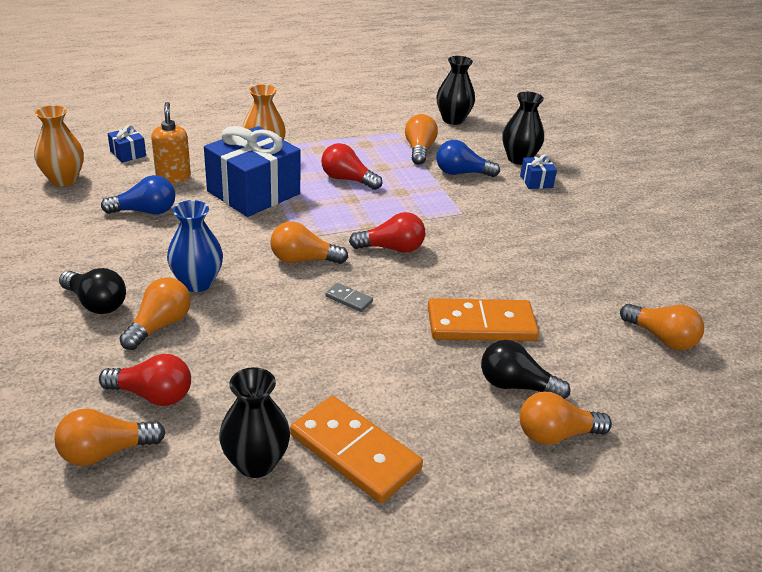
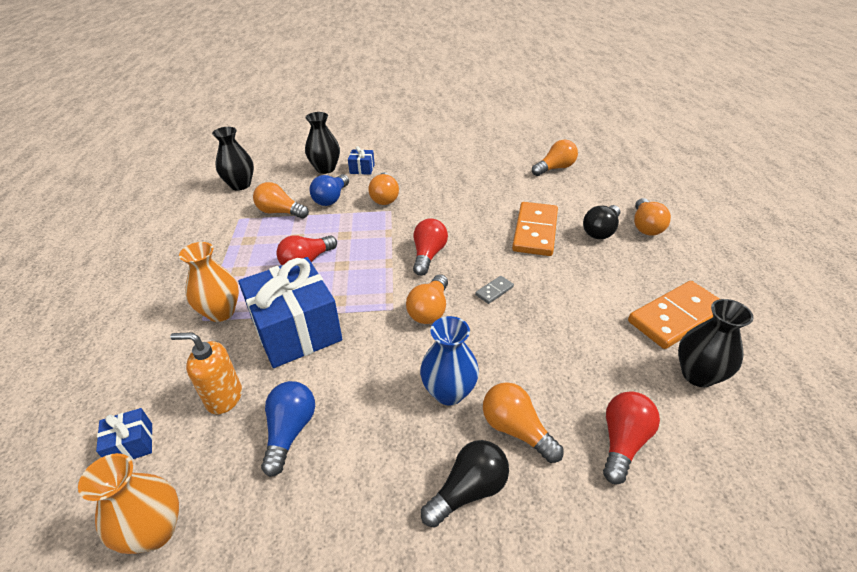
camera: 70 degrees left, 5 degrees up
orange light bulb [54,409,166,466] -> orange light bulb moved to [369,173,399,205]

